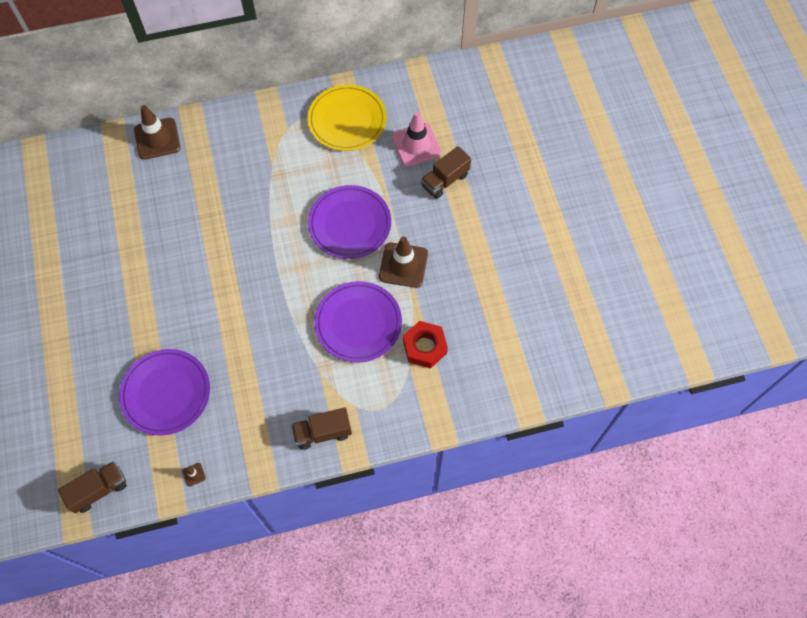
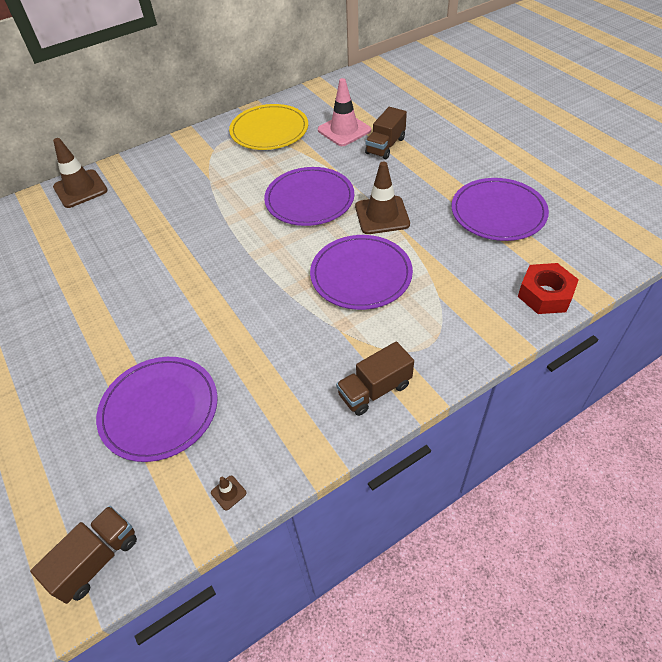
camera: 15 degrees left, 15 degrees down
red nut [403,321,448,368] -> red nut moved to [518,263,579,314]
none -> purple plate [452,178,549,241]

